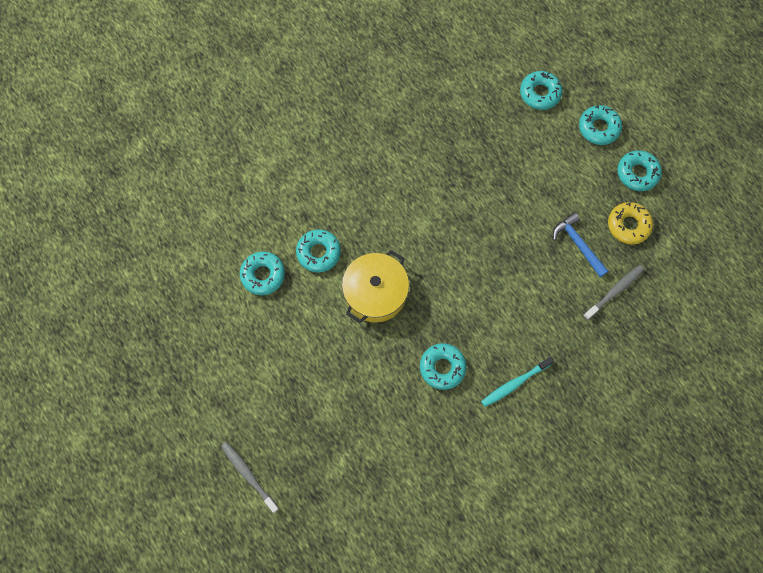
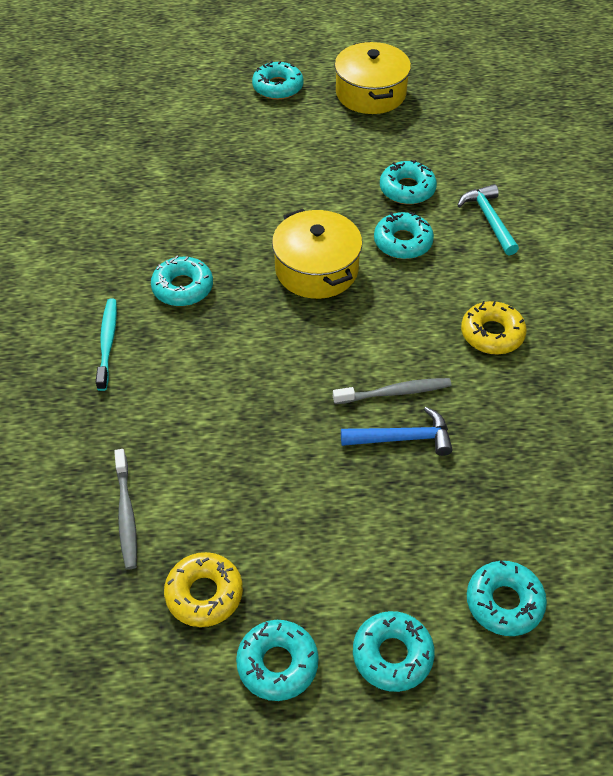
camera: 120 degrees right, 20 degrees down
grey toothbrush [221,442,279,513] -> grey toothbrush moved to [333,378,451,404]
blue hammer [553,212,608,277] -> blue hammer moved to [341,407,453,456]
none -> turquoise donut [252,61,304,100]
none -> yellow pot [335,42,411,114]
none -> turquoise hammer [457,184,519,255]
none -> yellow donut [461,301,527,355]

